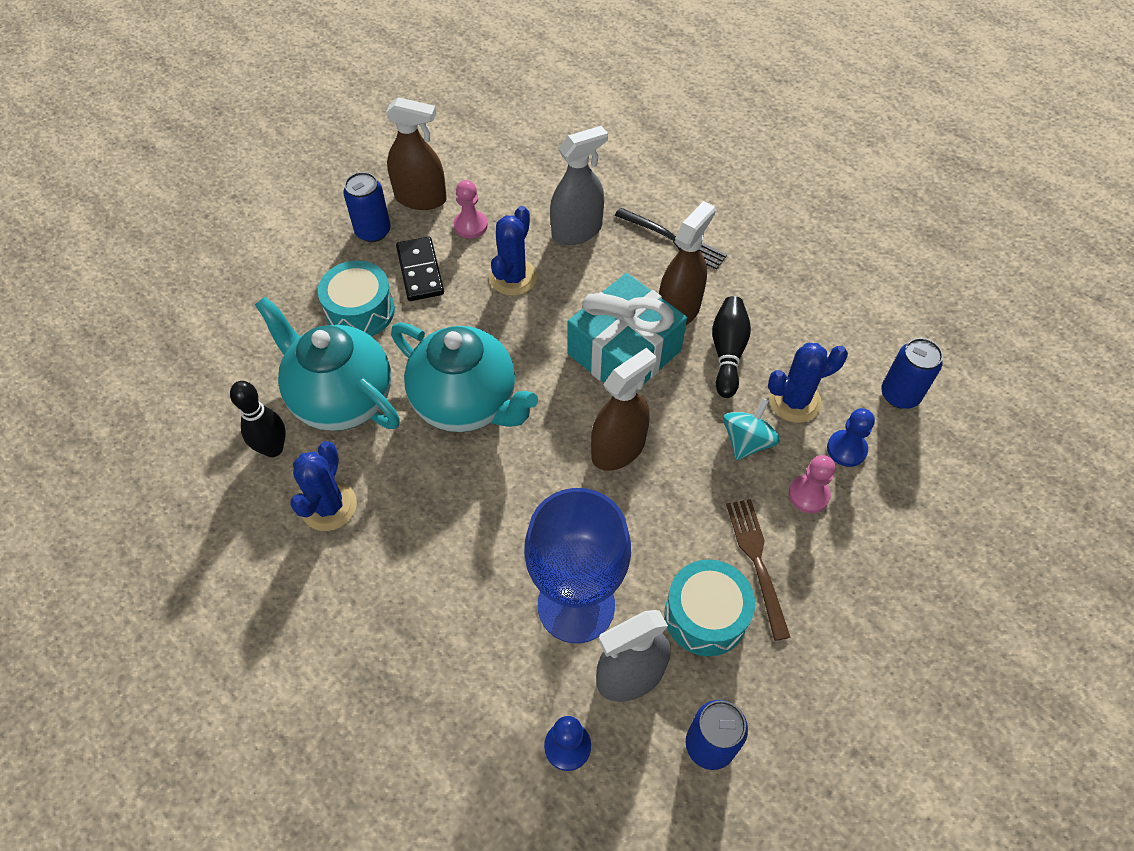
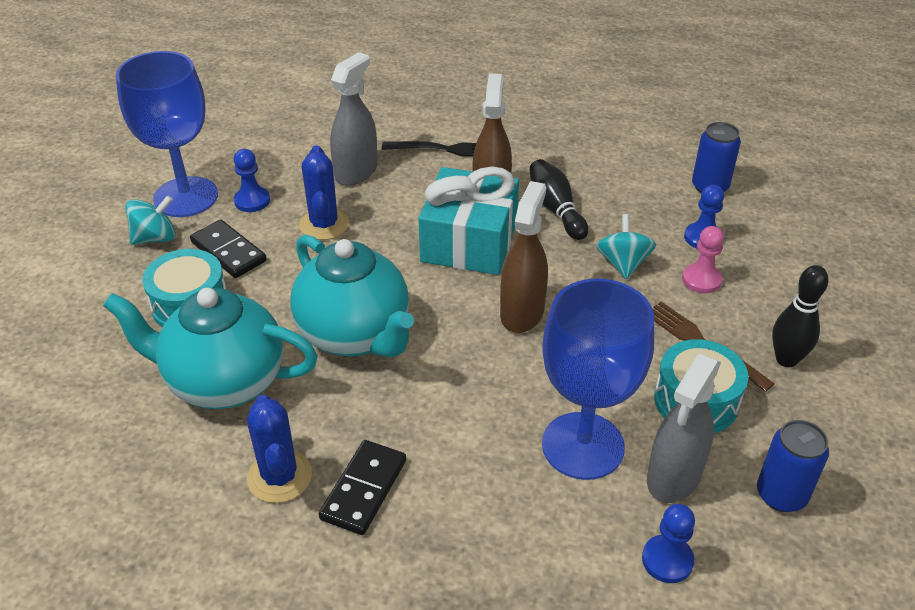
camera: 30 degrees left, 15 degrees down
black bowling pin [230,381,286,457] -> black bowling pin moved to [772,265,829,367]
blue can [343,172,391,242] -> turquoise spinning top [126,195,176,245]
brown spray bottle [386,97,447,210] -> blue goblet [116,51,218,217]
turquoise teapot [391,322,538,432] -> turquoise teapot turned 45 degrees clockwise [290,234,414,357]
pink pawn [453,180,488,238] -> blue pawn [234,149,270,212]
blue cactus [768,343,848,423] -> none
none -> black domino [319,440,406,535]

